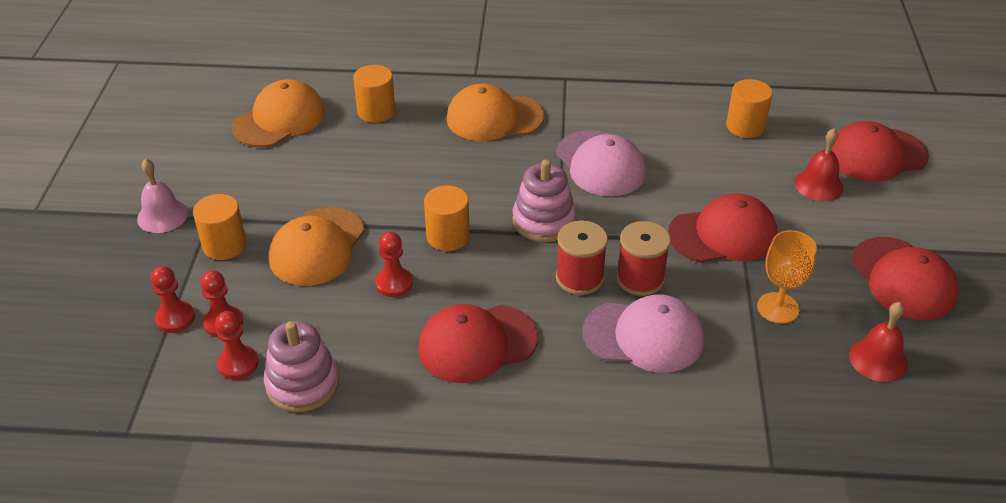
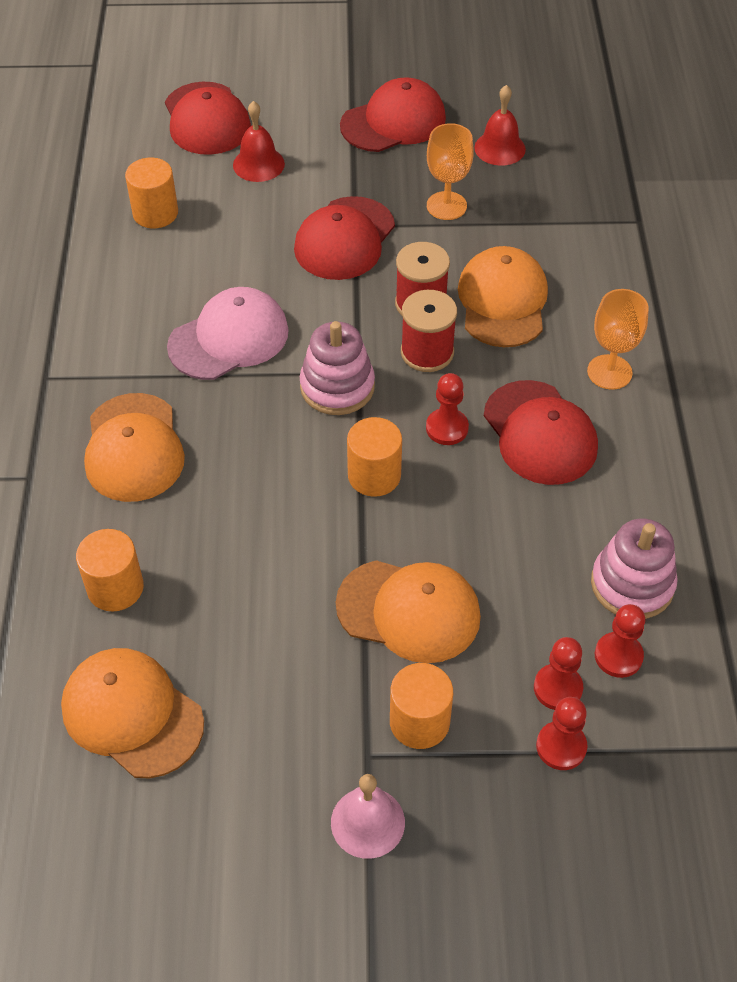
camera: 95 degrees left, 10 degrees up
red pawn [375,231,413,297] -> red pawn moved to [426,373,469,445]
pink cap [583,295,704,373] -> orange cap [458,246,548,347]
red cap [668,193,777,263] -> red cap turned 135 degrees counterclockwise [294,196,395,280]
none -> orange goblet [587,289,649,390]

